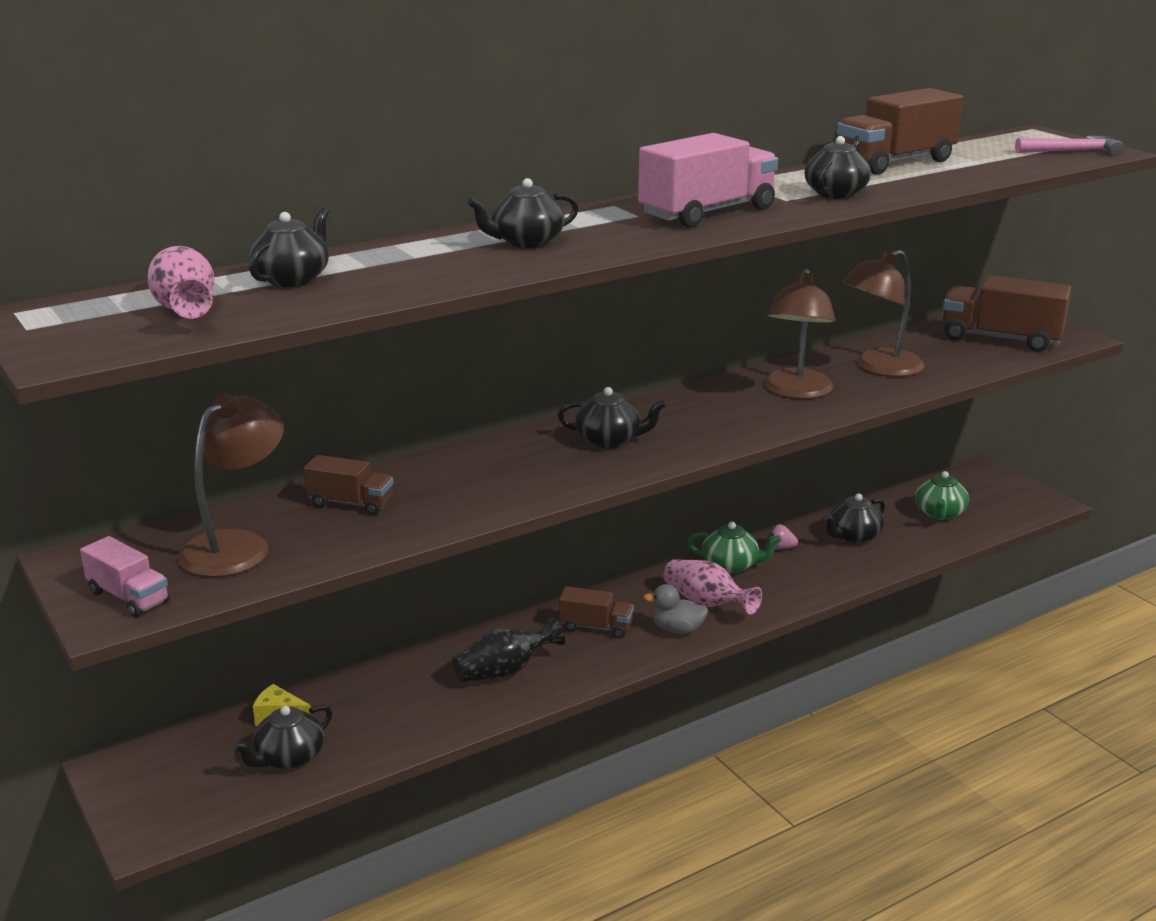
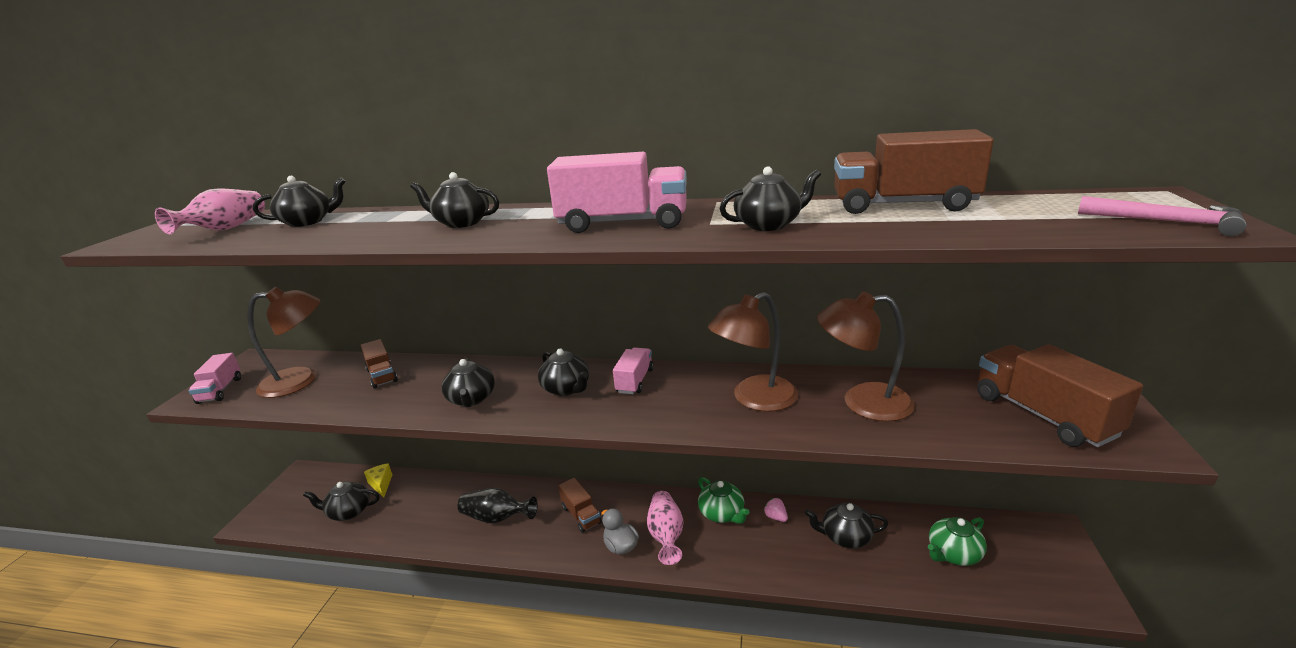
camera: 45 degrees right, 0 degrees up
none -> black teapot [441,358,495,408]
none -> pink truck [613,348,654,394]

